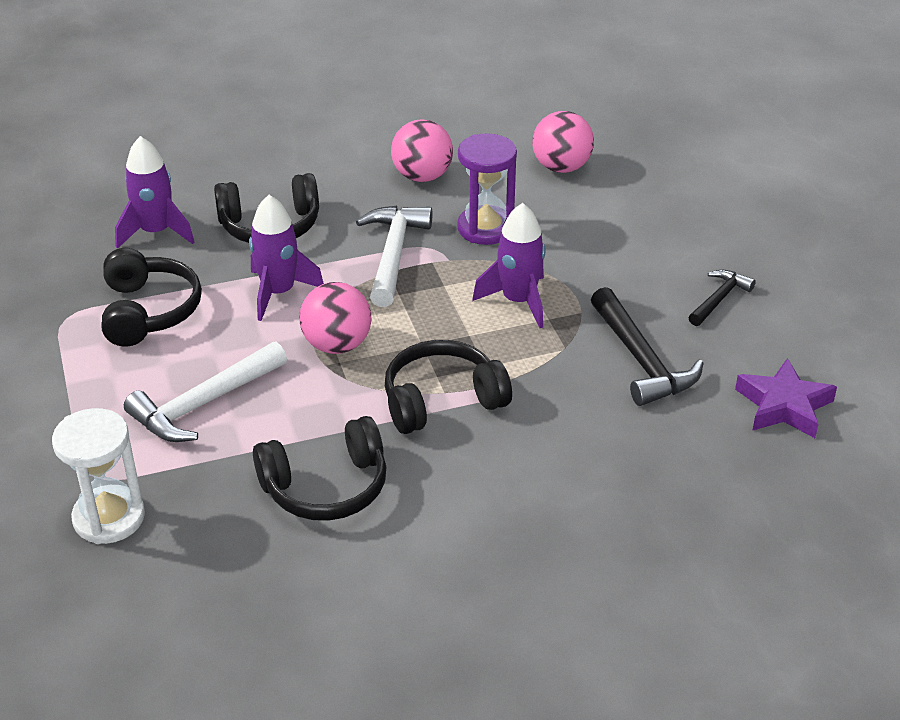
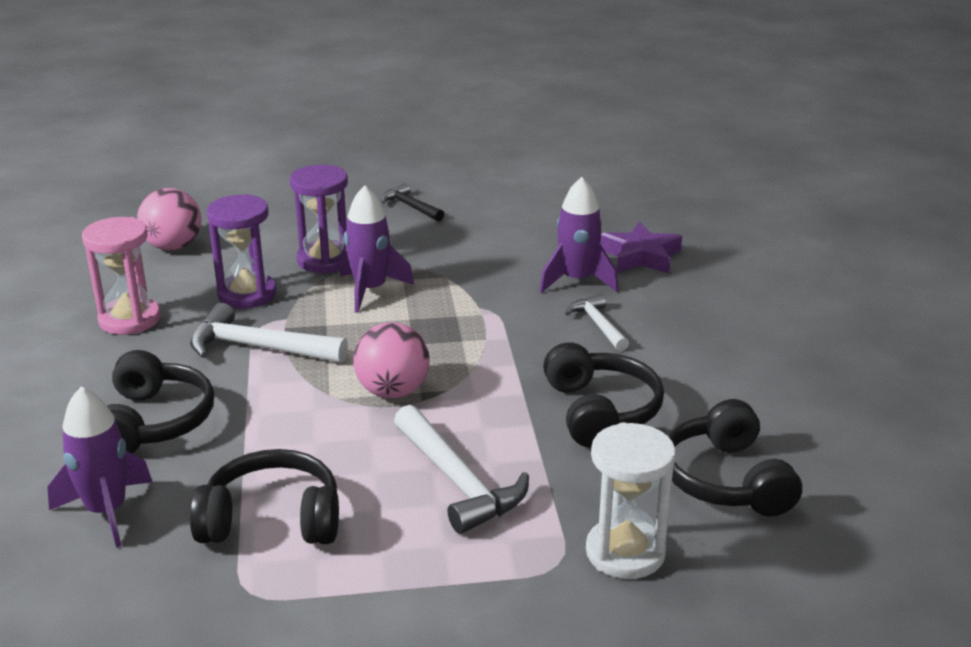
camera: 80 degrees left, 10 degrees down
purple rocket [249,195,324,321] -> purple rocket moved to [540,177,618,293]
black headphones [385,340,512,434] -> black headphones moved to [668,399,802,516]
pink ball [391,119,453,182] -> pink hourglass [82,217,160,335]
black hammer [591,287,704,406] -> none
purple star [735,358,837,438] -> purple star moved to [600,221,682,273]
none -> purple hourglass [290,165,348,273]
none -> white hammer [565,294,629,351]

